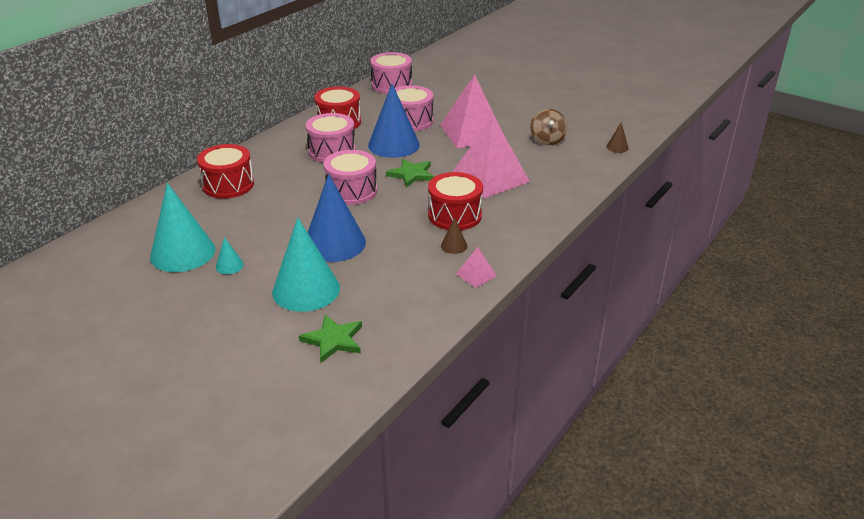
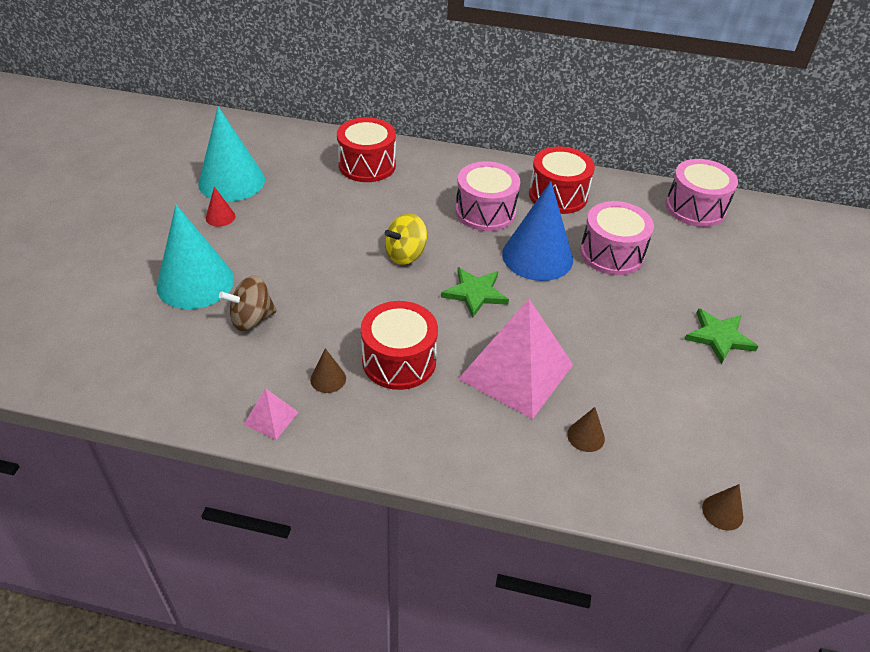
camera: 65 degrees right, 10 degrees up
turquoise cone [216,237,244,274] -> red cone [206,187,235,227]
green star [299,315,362,362] -> green star moved to [684,308,759,364]
blue cone [308,174,366,262] -> none
pink drum [323,150,377,205] -> yellow spinning top [385,213,427,265]
pink pyramid [440,74,500,148] -> none
brown spinning top [530,109,567,145] -> brown spinning top moved to [219,275,277,331]
none -> brown cone [567,407,605,452]

